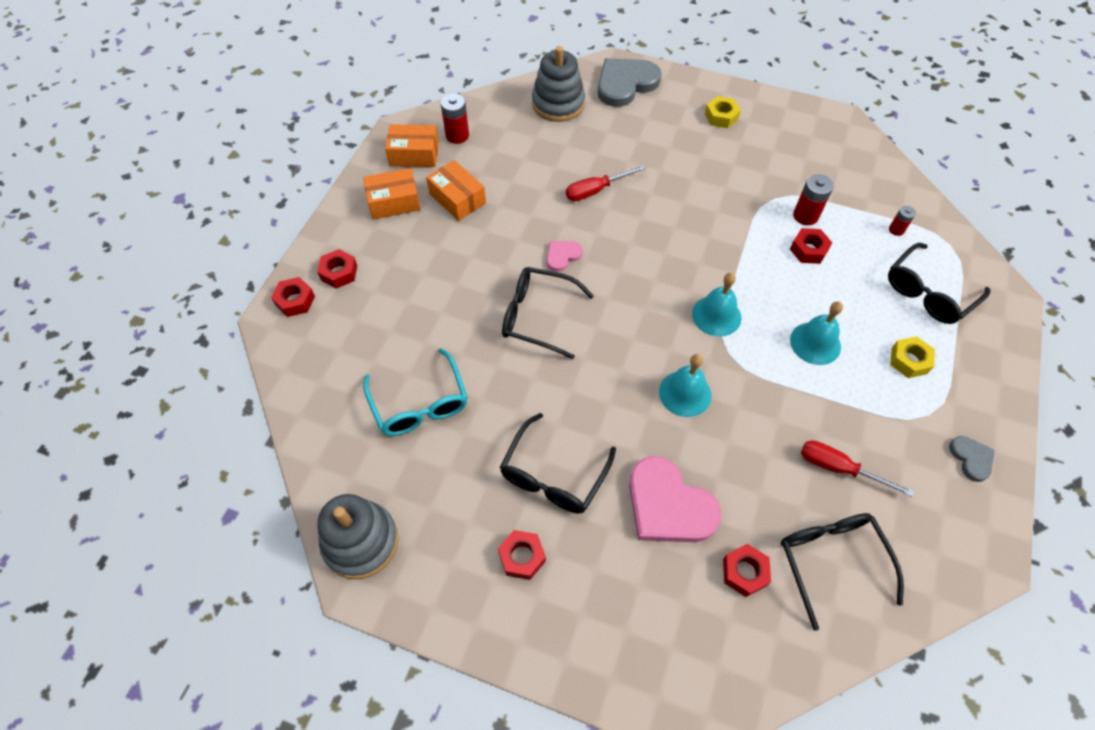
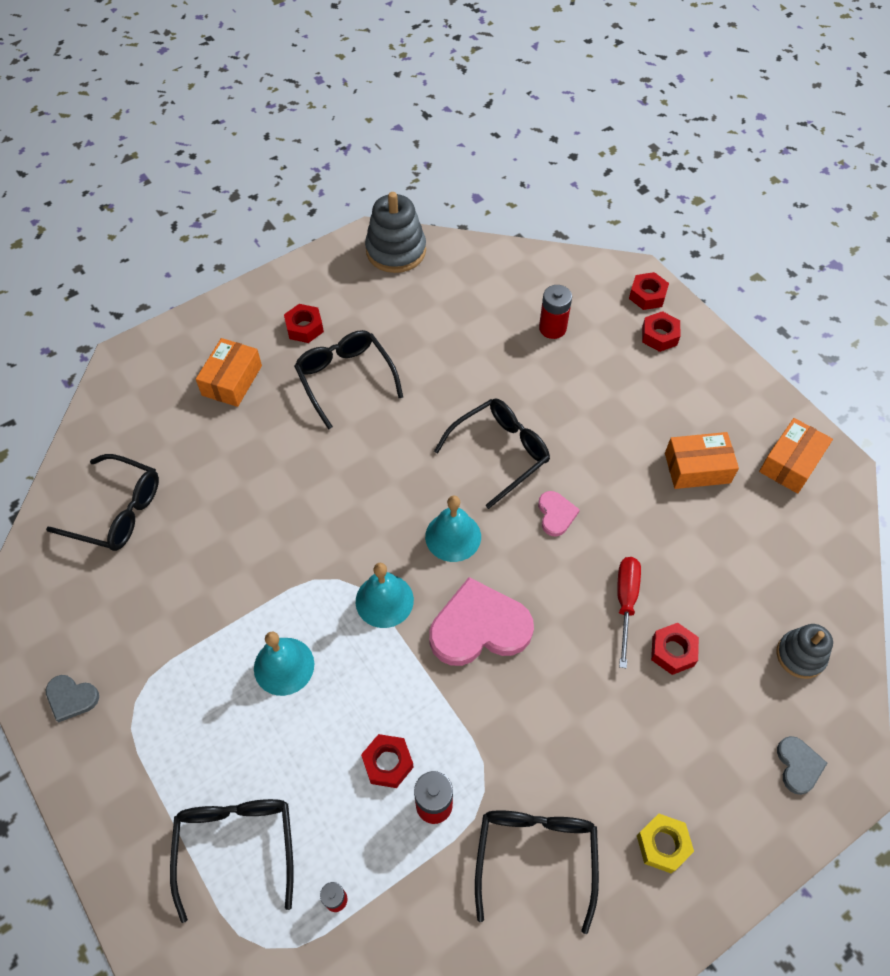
camera: 125 degrees right, 0 degrees up
orange box [363,168,421,219] -> orange box moved to [196,338,262,407]
turquoise glasses [363,348,468,436] -> none
red battery [441,94,469,144] -> red battery moved to [539,285,572,339]
grey stacking toy [532,46,585,122] -> grey stacking toy [777,624,833,679], size x0.63
grey heart [598,58,662,107] -> grey heart [777,736,827,795], size x0.49
pink heart [629,456,722,542] -> pink heart moved to [429,577,534,666]
turquoise bell [659,354,711,417] -> turquoise bell moved to [425,496,481,562]
red nut [723,544,771,597] -> red nut moved to [651,623,699,675]
red screwdriver [801,440,914,497] -> none
yellow nut [890,336,935,378] -> none
none -> black glasses [475,810,599,934]

